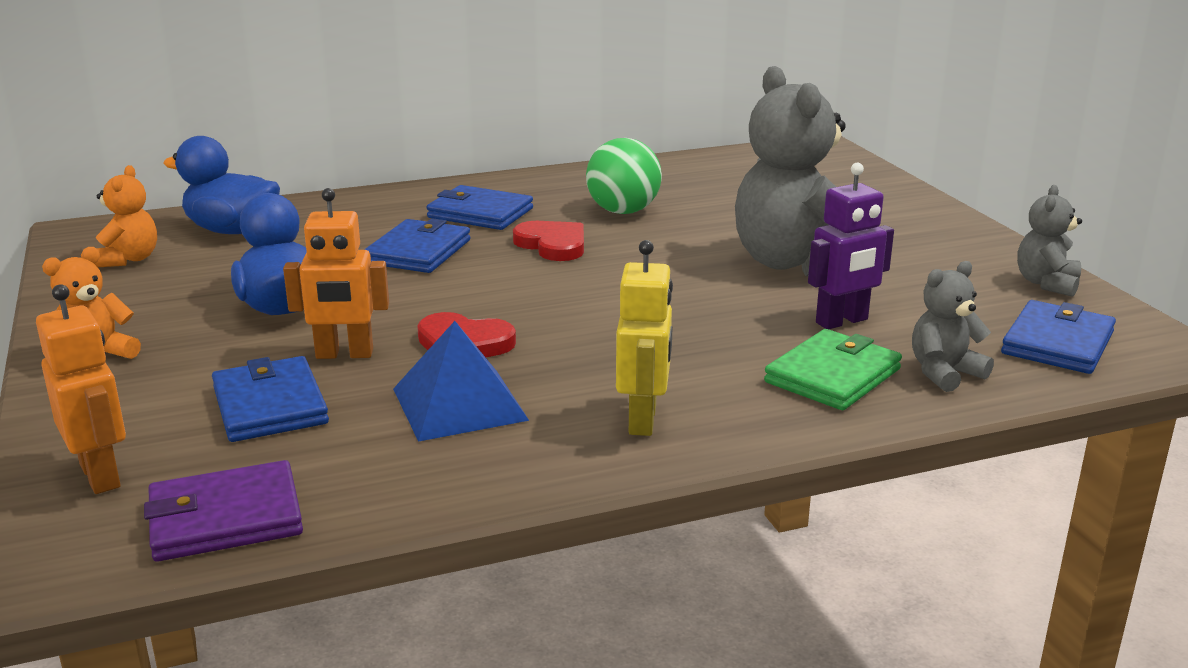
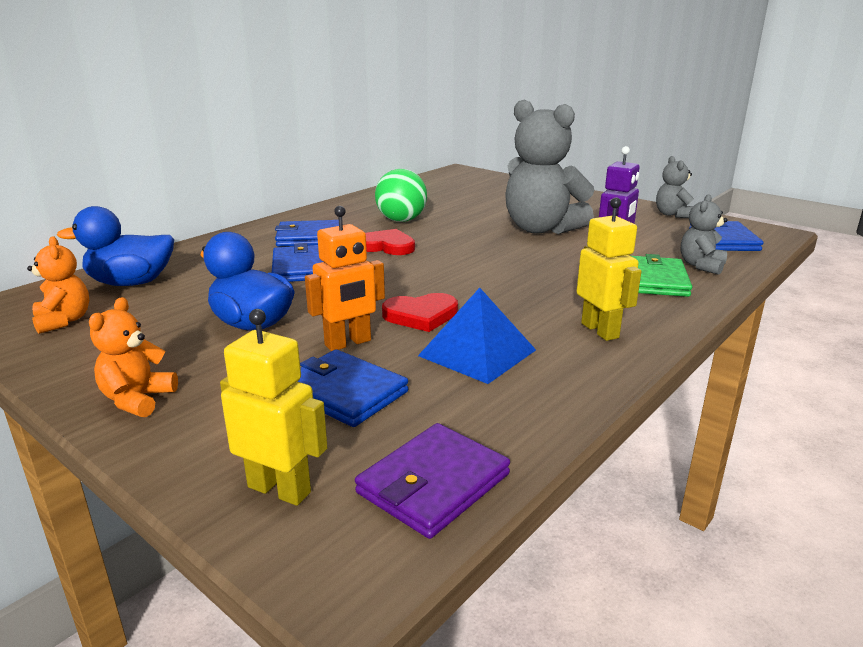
camera: 30 degrees left, 0 degrees up
orange robot [36,284,126,494] -> yellow robot [220,309,328,506]

